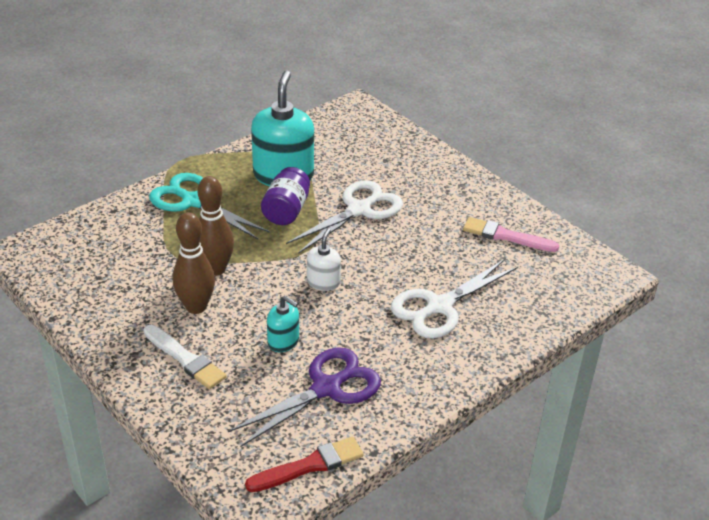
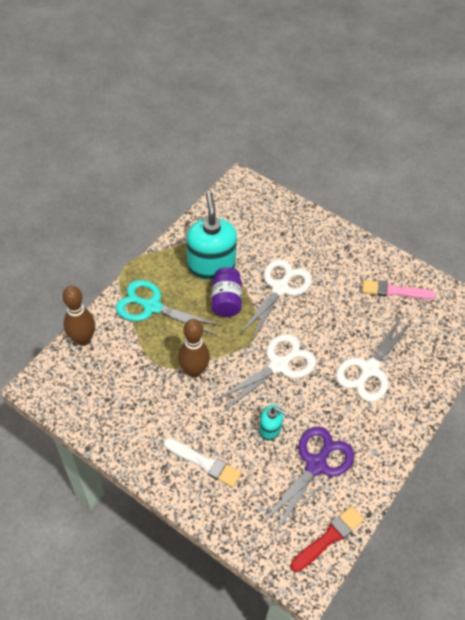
camera: 15 degrees left, 15 degrees up
brown bowling pin [173,212,215,314] -> brown bowling pin moved to [63,286,95,346]
white soap dispenser [307,228,341,291] -> white scissors [214,334,316,412]

